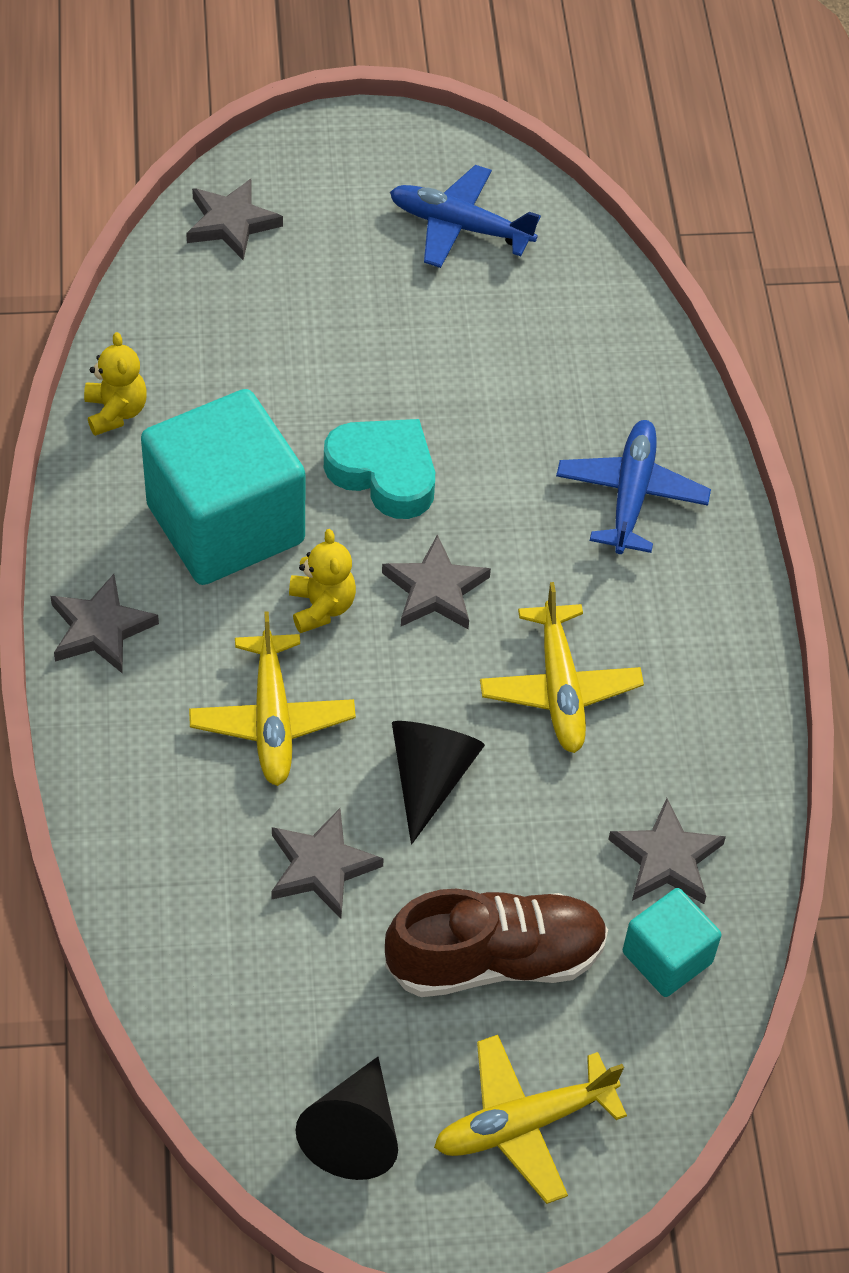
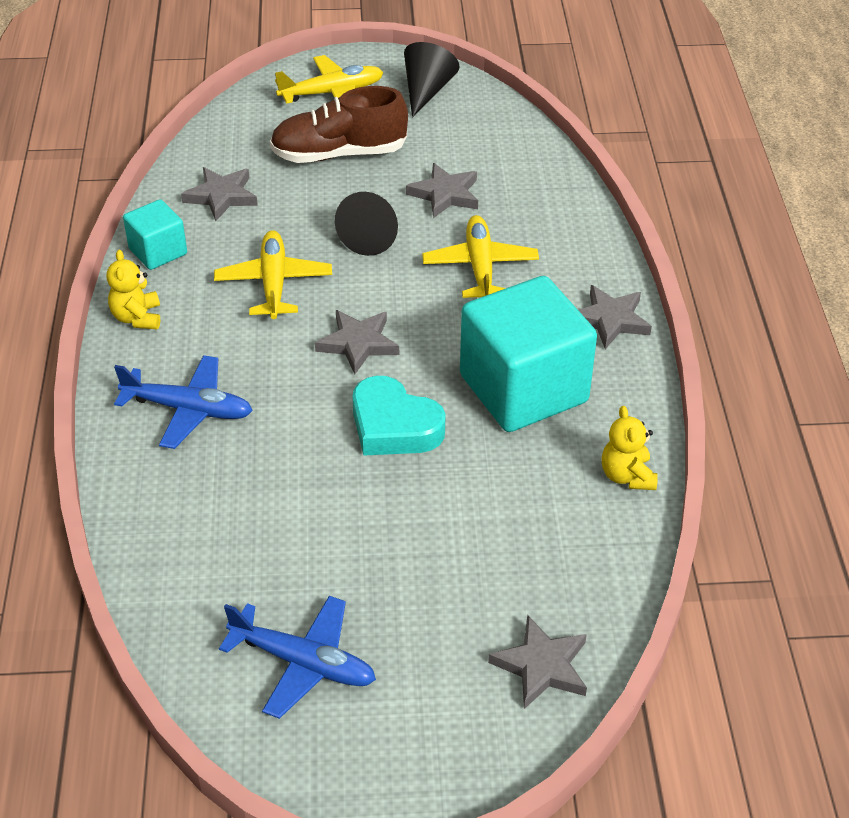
camera: 175 degrees left, 10 degrees down
yellow teddy bear [289,529,356,633] -> yellow teddy bear moved to [107,250,160,329]
blue plane [556,420,711,554] -> blue plane turned 90 degrees counterclockwise [114,355,253,449]
turquoise cube [623,888,721,997] -> turquoise cube moved to [123,199,187,270]

